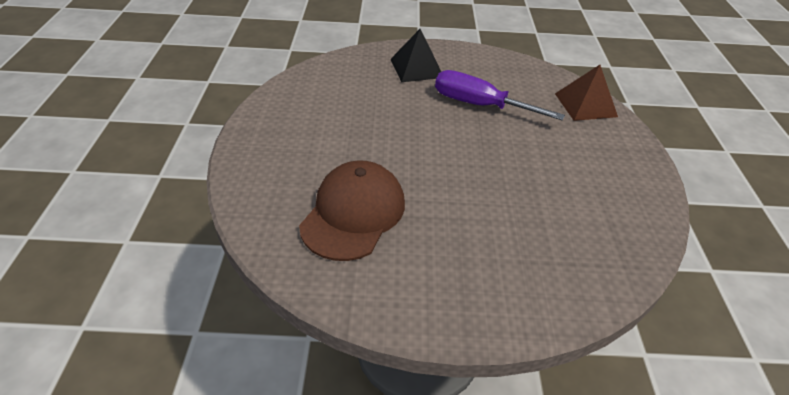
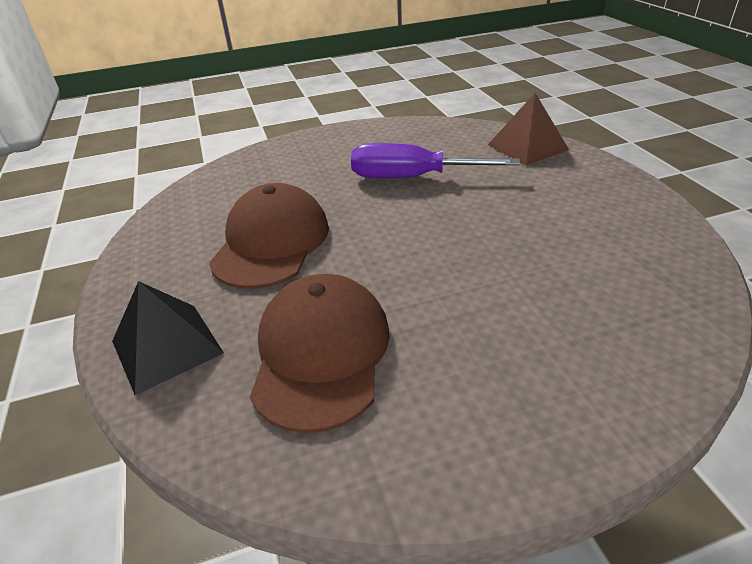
camera: 15 degrees left, 5 degrees down
black pyramid [390,29,441,82] -> black pyramid moved to [112,281,224,395]
none -> brown cap [209,183,329,289]

